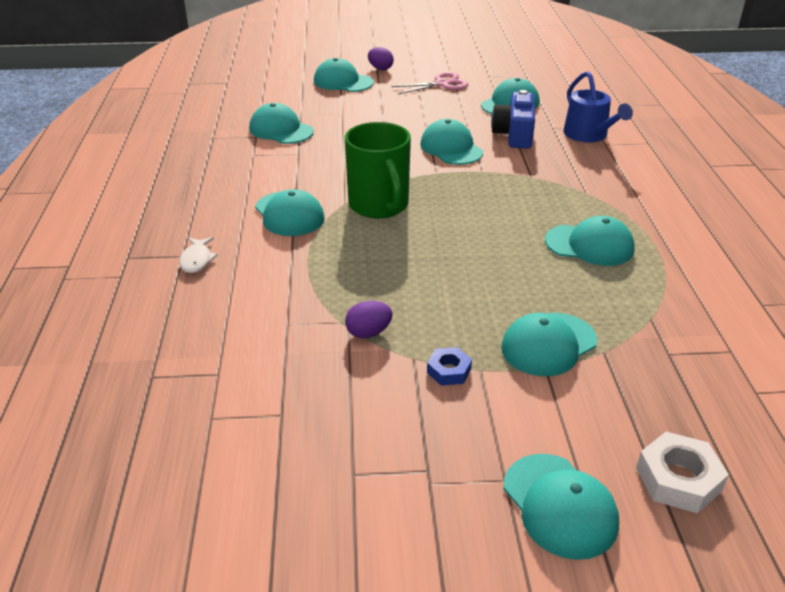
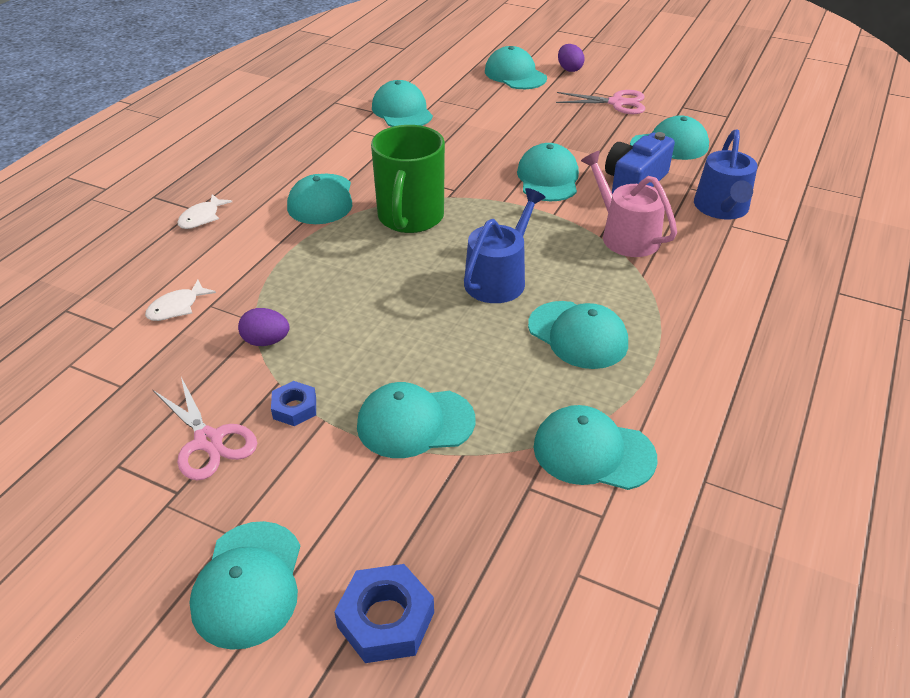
camera: 30 degrees right, 5 degrees up
white nut [636,432,729,513] -> blue nut [334,564,434,663]
none -> white fish [145,280,216,321]
none -> pink scissors [153,377,257,481]
none -> blue watering can [464,188,546,303]
none -> turquoise cap [534,405,657,490]
none -> pink watering can [581,151,677,257]

